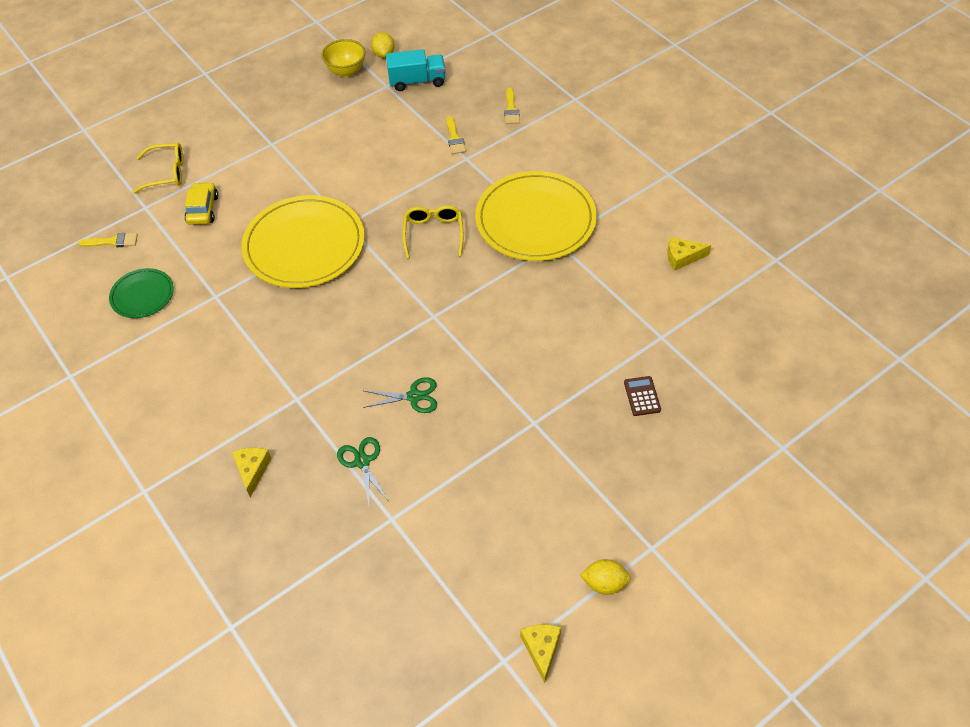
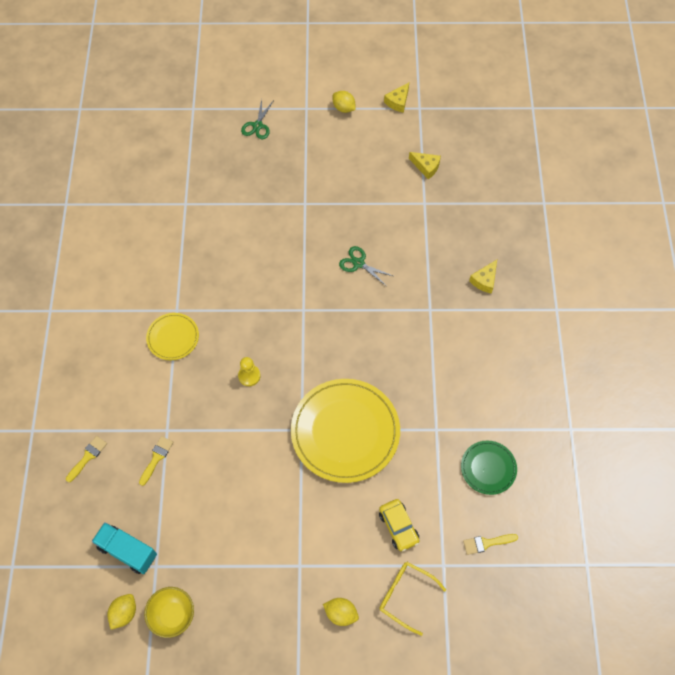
camera: 145 degrees left, 10 degrees up
yellow brush [78,233,138,247] -> yellow brush turned 45 degrees counterclockwise [463,534,518,555]
yellow car [185,182,218,225] -> yellow car turned 60 degrees counterclockwise [379,499,419,552]
green scissors [337,437,388,505] -> green scissors moved to [241,99,274,139]
yellow glasses [403,205,464,259] -> yellow pawn [238,357,261,386]
yellow plate [475,171,597,261] -> yellow plate [146,313,199,360], size x0.50
brown calculator [624,376,661,416] -> none
yellow cheese [667,237,711,271] -> yellow cheese moved to [409,152,441,179]
none -> yellow lemon [323,598,359,626]

